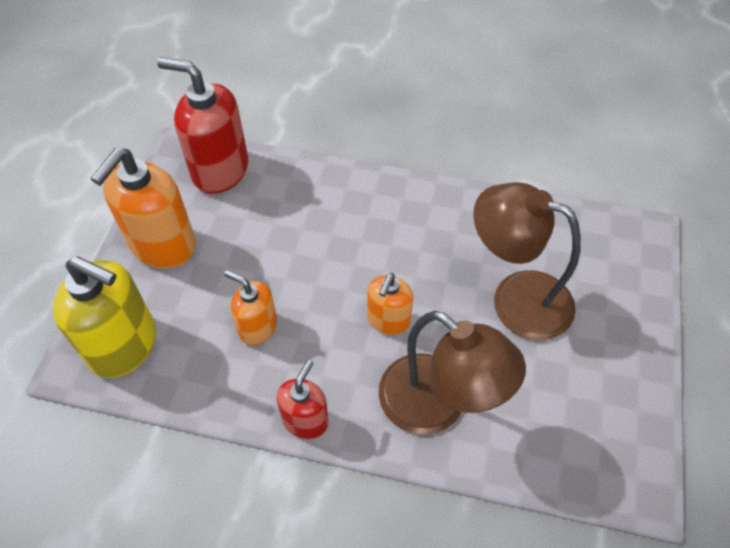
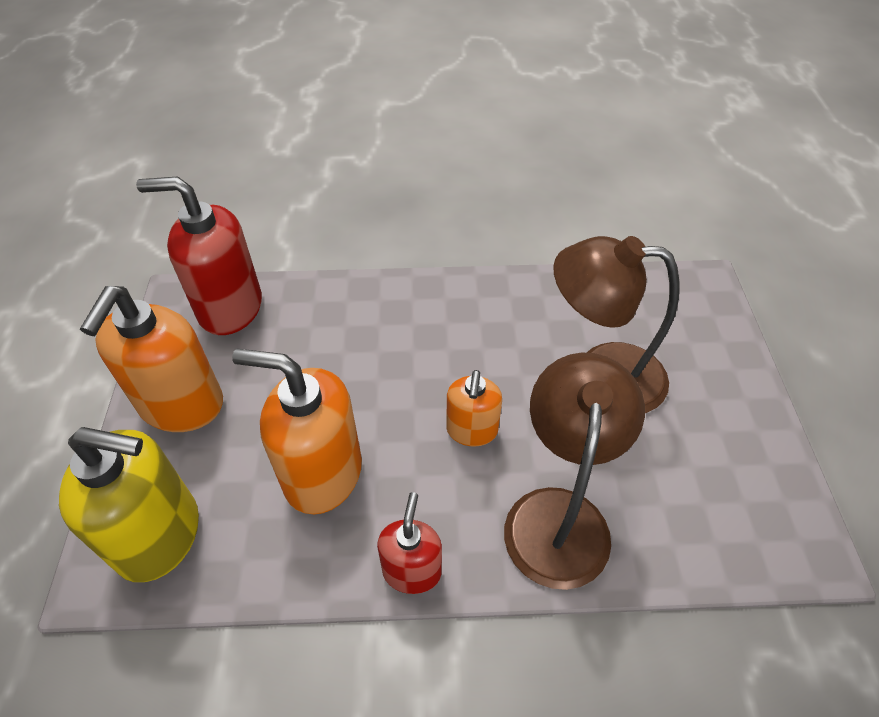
camera: 15 degrees left, 5 degrees down
orange soap dispenser [224,270,277,345] -> orange soap dispenser [232,348,362,515], size x1.75
brown lamp [379,311,526,435] -> brown lamp turned 105 degrees counterclockwise [504,353,645,590]

